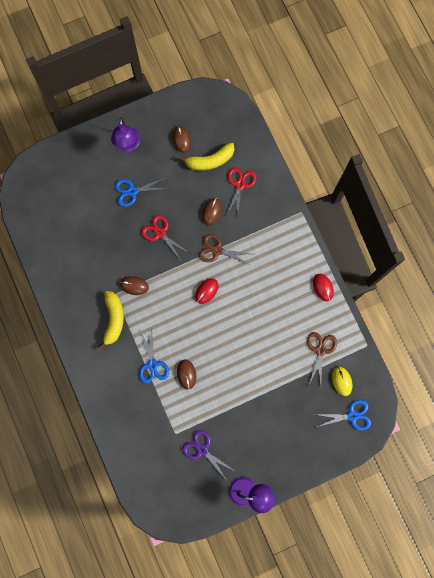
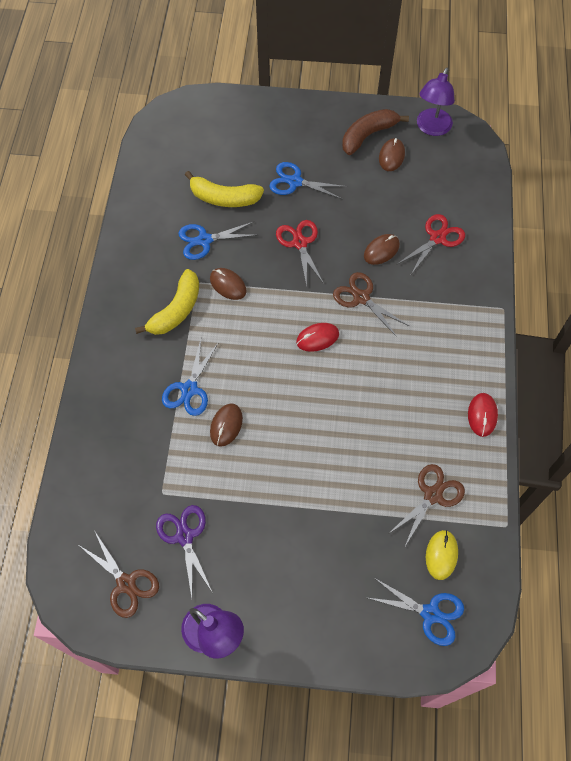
camera: 30 degrees right, 15 degrees down
purple lamp [111,117,140,152] -> purple lamp moved to [417,68,455,136]
yellow banana [179,143,234,171] -> yellow banana moved to [185,171,264,207]
none -> brown scissors [80,530,159,618]
none -> blue scissors [178,222,257,260]
none -> brown banana [342,109,409,155]

